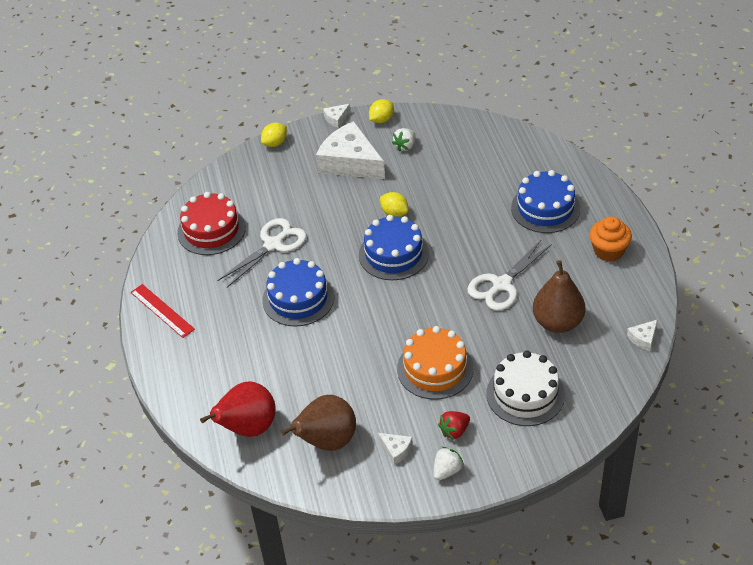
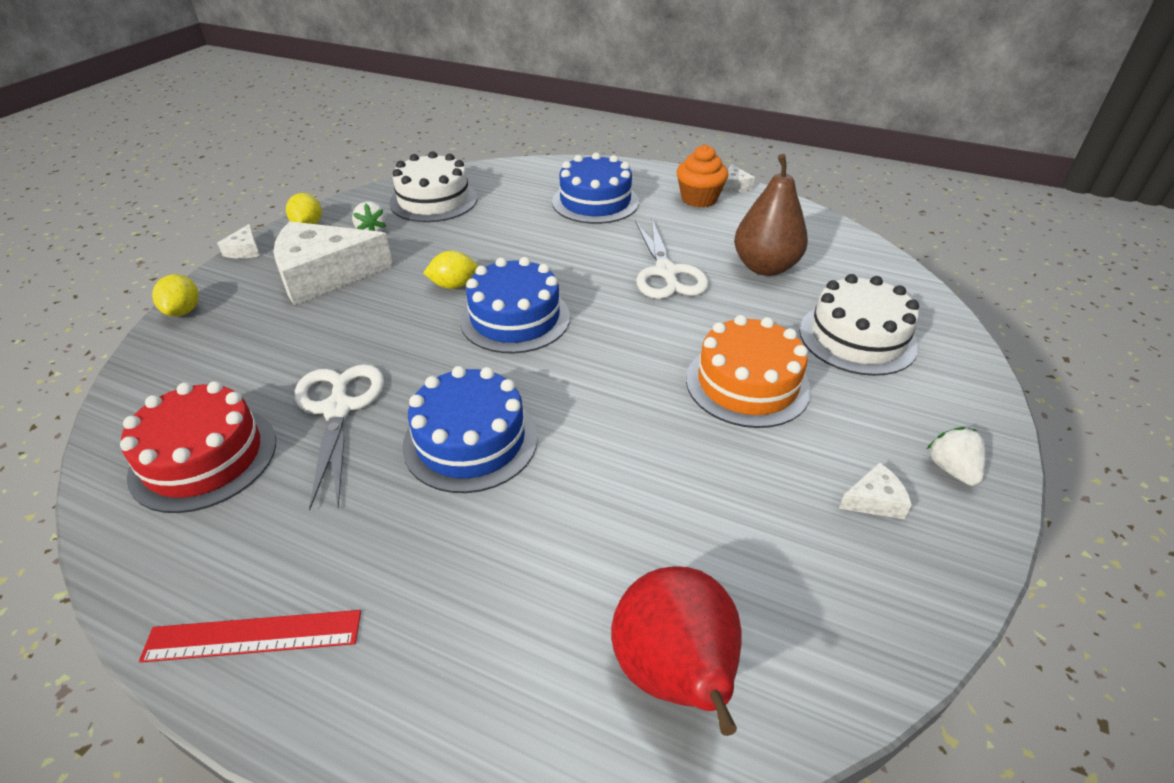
camera: 55 degrees left, 5 degrees down
brown pear [281,395,356,451] -> none
red strawberry [438,411,470,440] -> none
white cheese [627,320,657,351] -> white cheese moved to [722,164,755,192]
none -> white cake [389,151,477,222]

